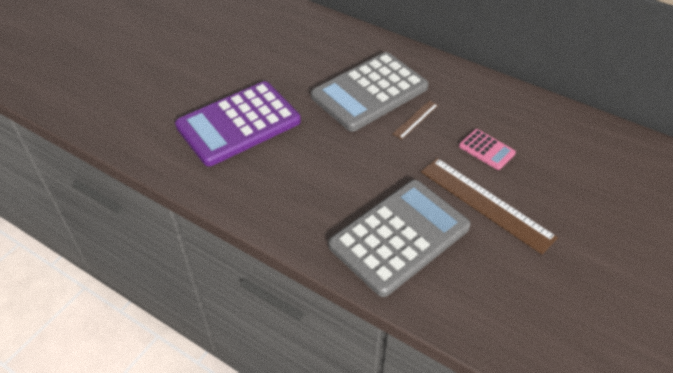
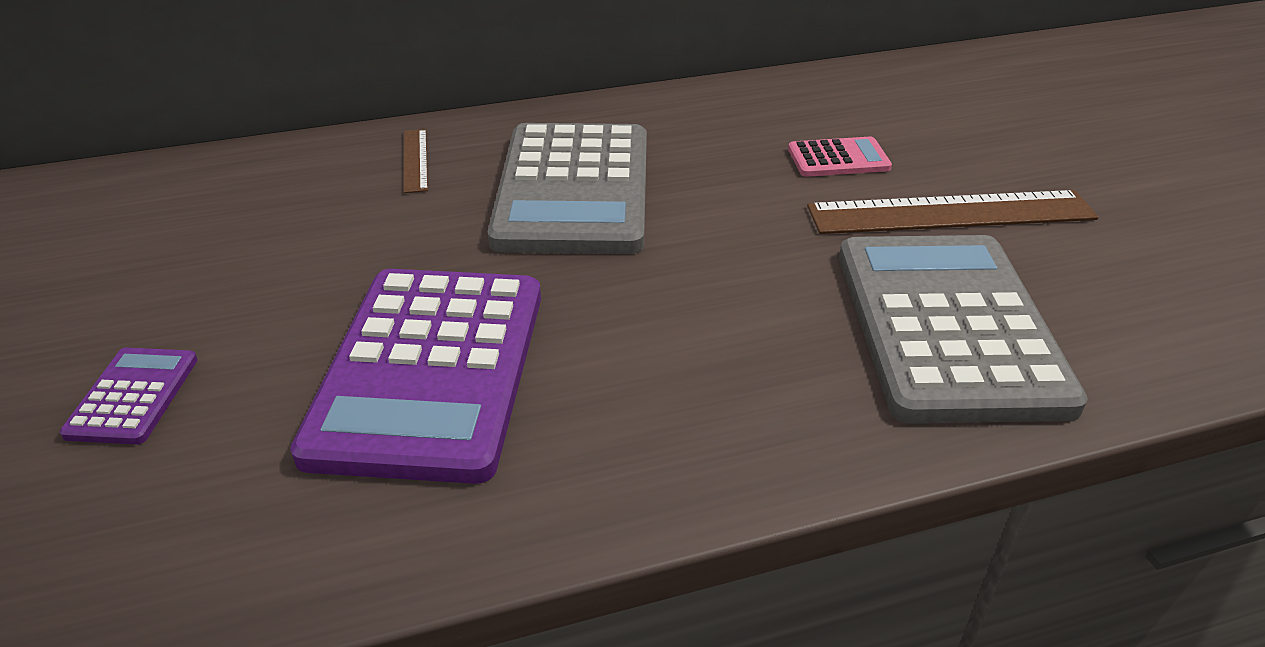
camera: 50 degrees left, 10 degrees down
brown ruler [393,101,438,139] -> brown ruler moved to [404,129,428,193]
none -> purple calculator [60,348,198,444]

